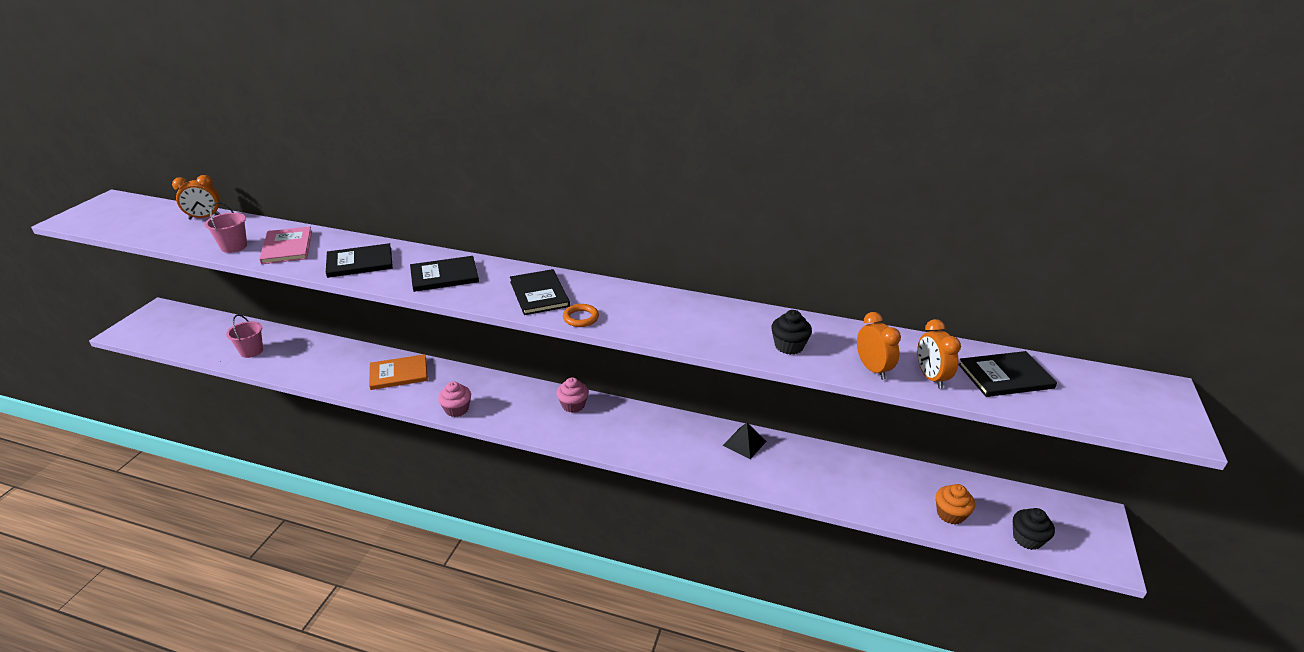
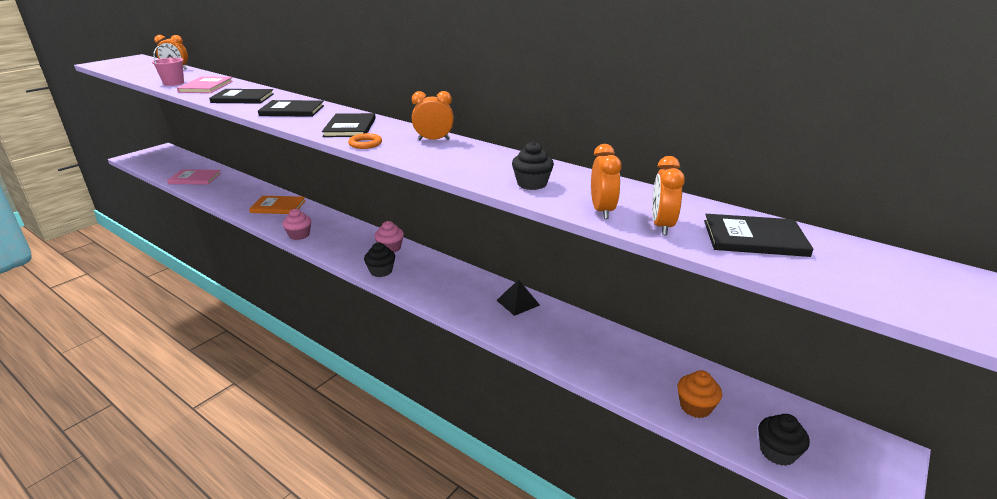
camera: 20 degrees right, 5 degrees down
pink bucket [226,314,263,358] -> pink book [167,169,221,185]
none -> black cupcake [364,242,395,277]
none -> orange clock [412,91,454,140]

